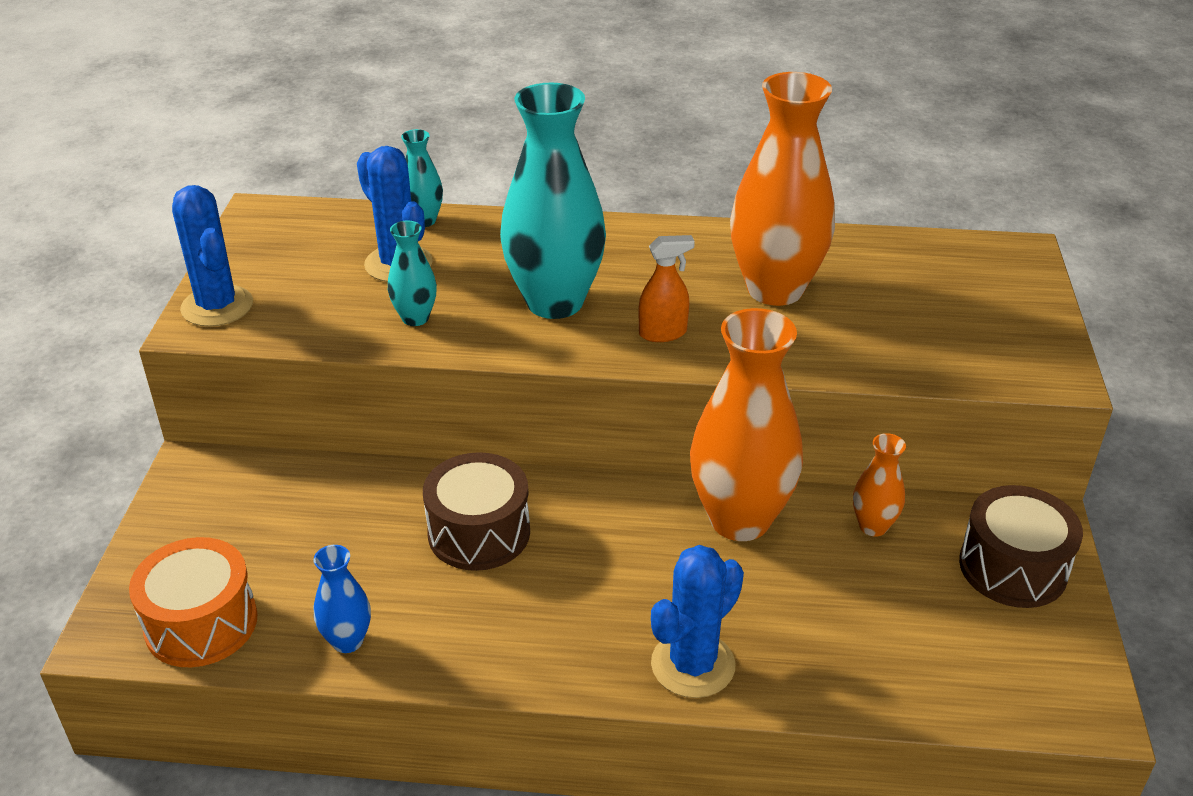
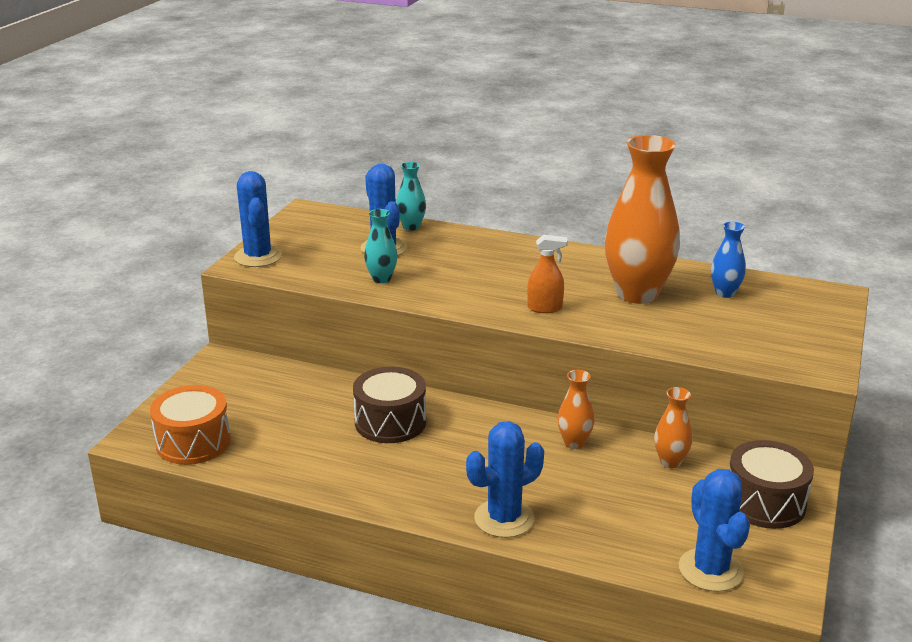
camera: 15 degrees right, 10 degrees down
blue vase [313,545,371,653] -> blue vase moved to [711,222,746,298]
turquoise vase [500,83,606,319] -> none
orange vase [690,308,803,541] -> orange vase [558,370,595,449], size x0.46
none -> blue cactus [679,469,750,592]

